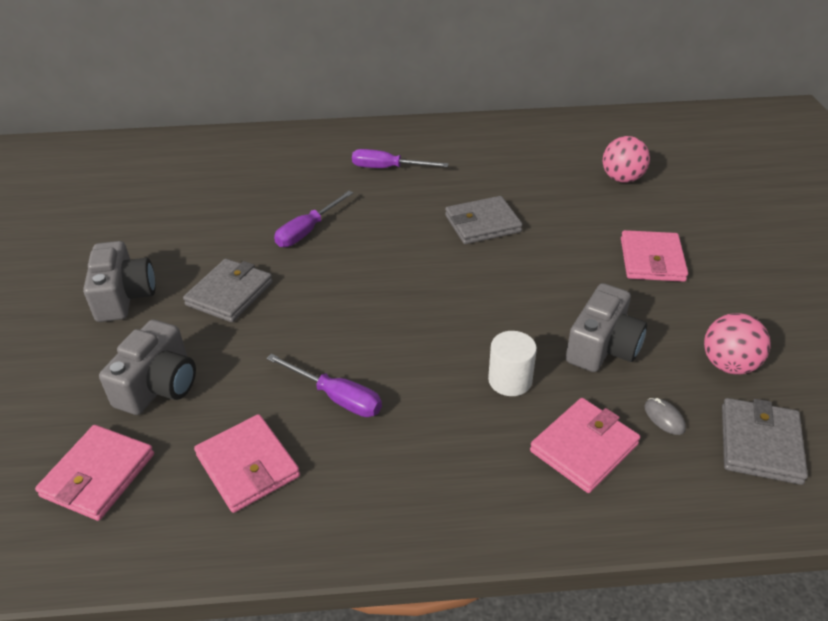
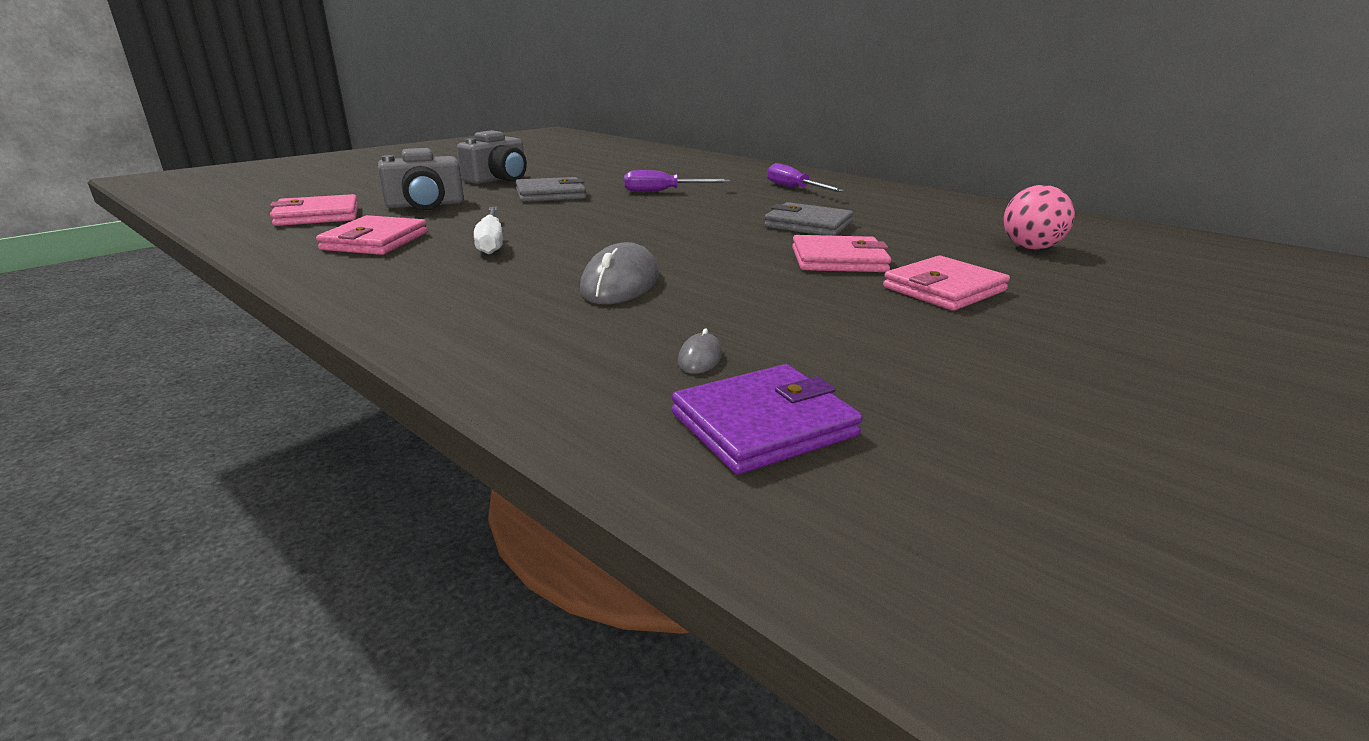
camera: 45 degrees right, 15 degrees down
purple screwdriver [266,354,382,417] -> white screwdriver [474,207,503,254]
white cylinder [488,331,537,396] -> grey mouse [580,242,659,304]
pink wallet [530,398,640,493] -> pink wallet moved to [792,235,891,272]
grey camera [566,283,647,372] -> none
pink ball [704,313,771,375] -> none
grey wallet [722,398,808,485] -> purple wallet [672,364,863,475]

